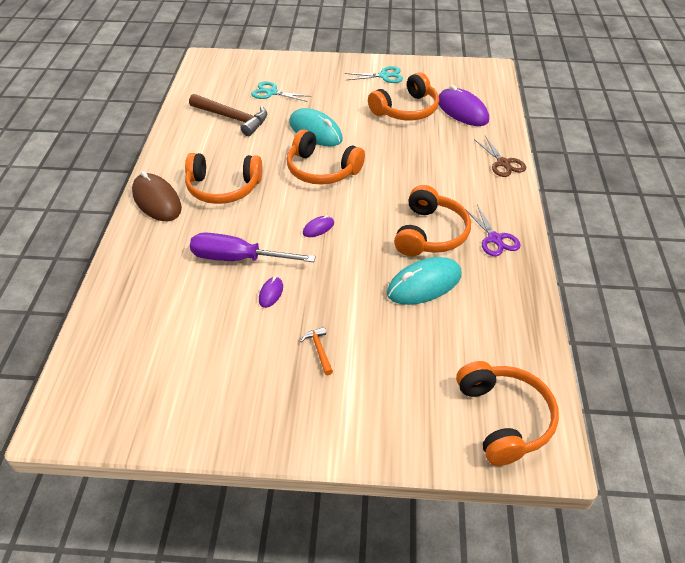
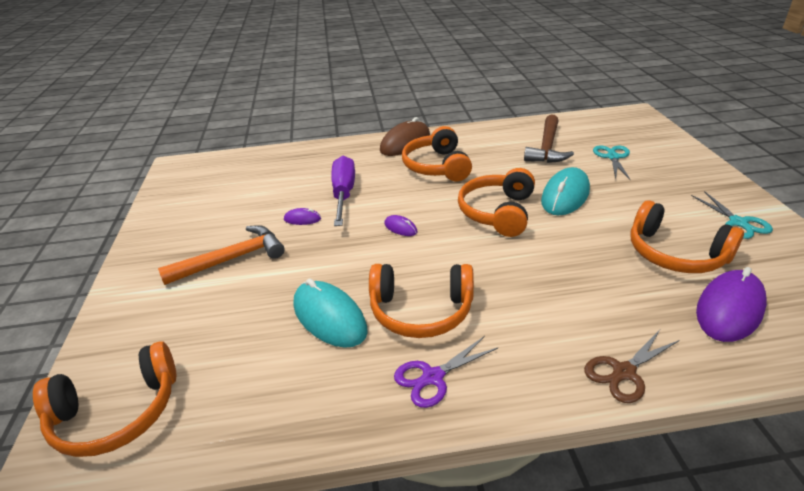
camera: 80 degrees right, 10 degrees down
orange hammer [300,327,333,375] -> orange hammer [158,225,285,285], size x2.15

